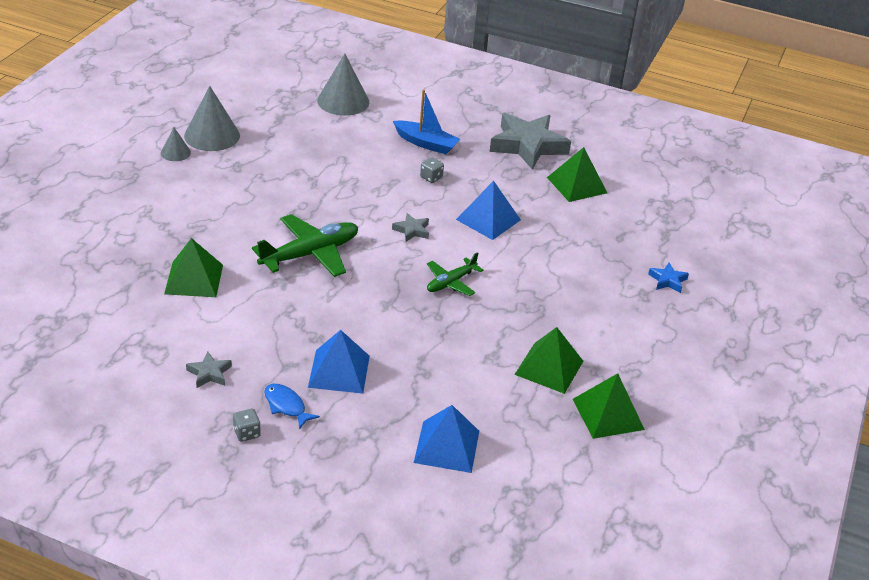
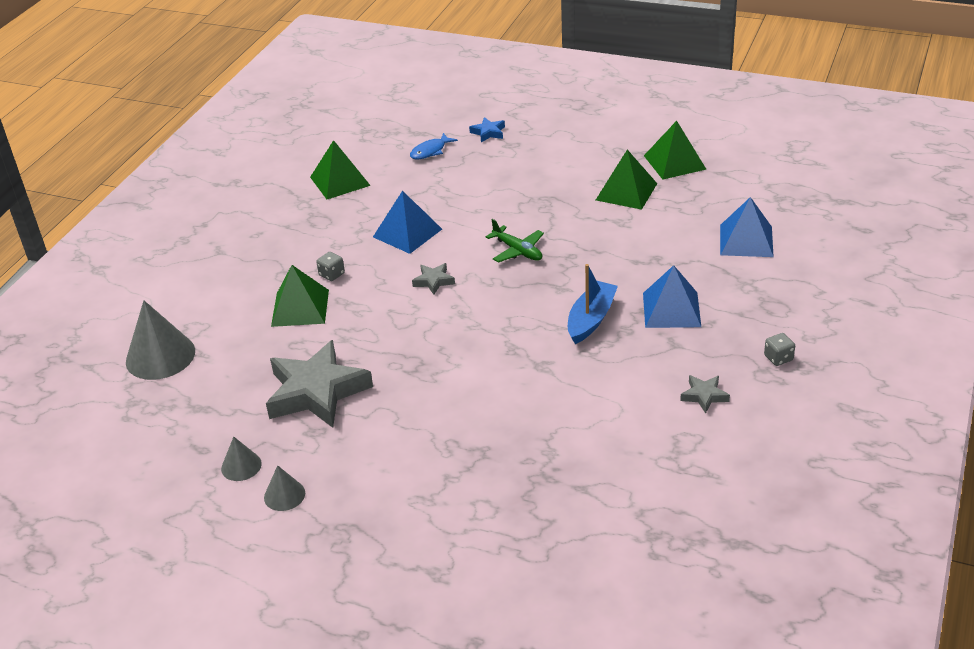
camera: 85 degrees left, 0 degrees up
green pyramid [164,238,223,297] -> green pyramid moved to [271,265,329,327]
grey cone [184,86,240,151] -> grey cone [221,436,262,481], size x0.53
green plane [252,214,358,277] -> none
blue fish [264,384,320,429] -> blue fish moved to [410,133,458,159]
blue boat [393,89,460,154] -> blue boat moved to [568,264,618,344]
grey star [489,113,571,170] -> grey star moved to [266,340,373,428]

